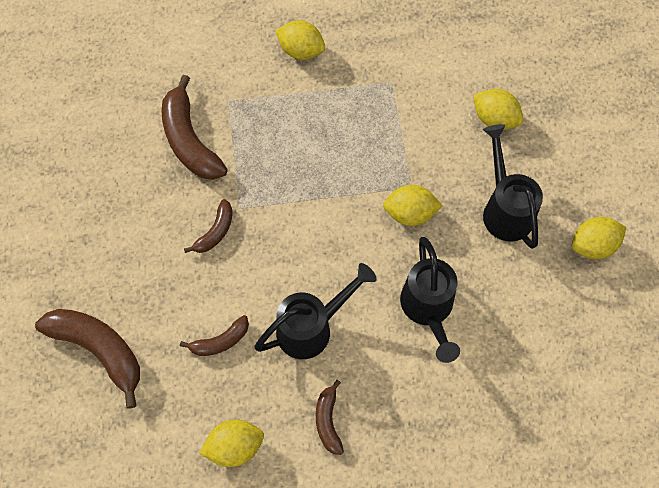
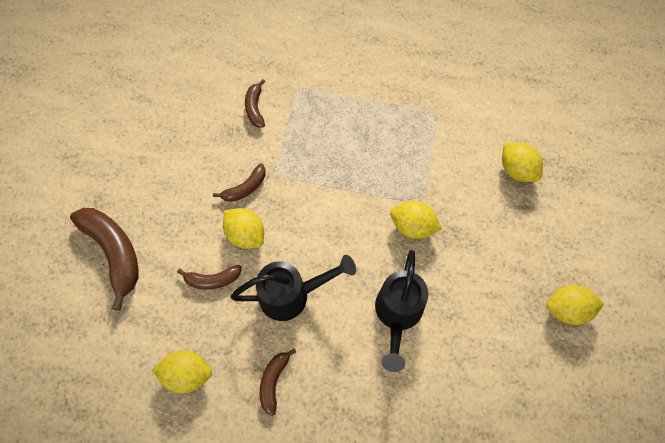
camera: 20 degrees right, 0 degrees up
brown banana [162,75,228,180] -> brown banana [245,79,265,128], size x0.54
yellow lemon [275,20,325,60] -> yellow lemon moved to [223,208,264,249]
black watering can [483,124,543,249] -> none

